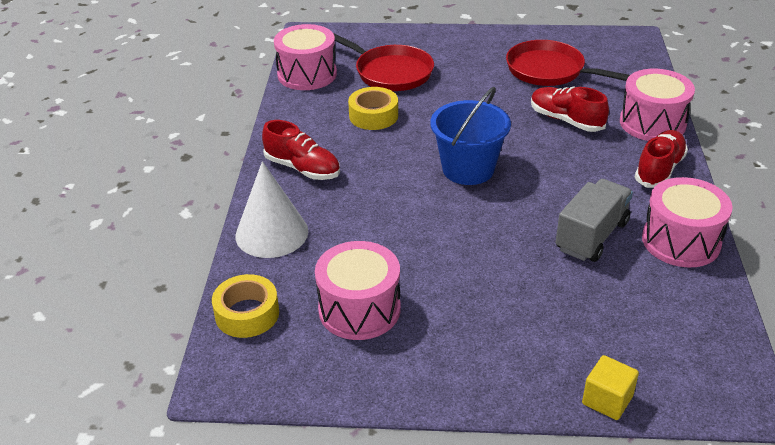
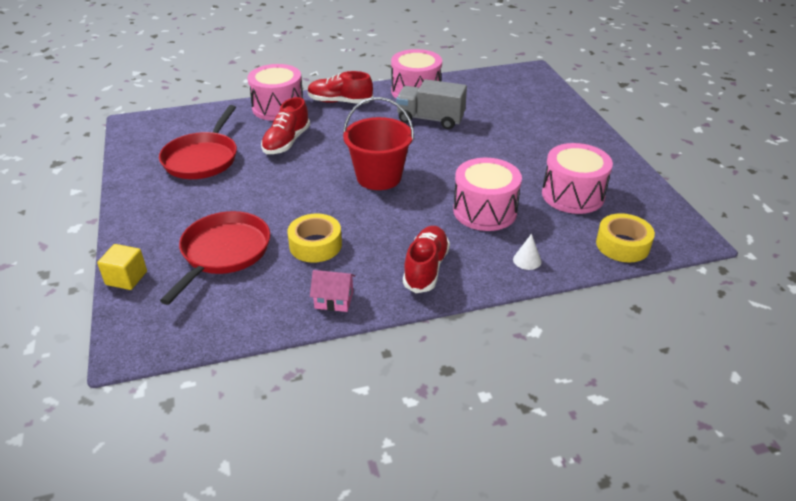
camera: 110 degrees left, 0 degrees up
white cone [235,161,308,258] -> white cone [513,234,541,270], size x0.42
pink drum [274,24,337,90] -> pink drum moved to [453,158,522,231]
blue bucket [430,87,511,185] -> red bucket [343,97,414,190]
yellow cube [582,355,639,420] -> yellow cube moved to [97,244,147,290]
none -> pink house [310,270,355,312]

